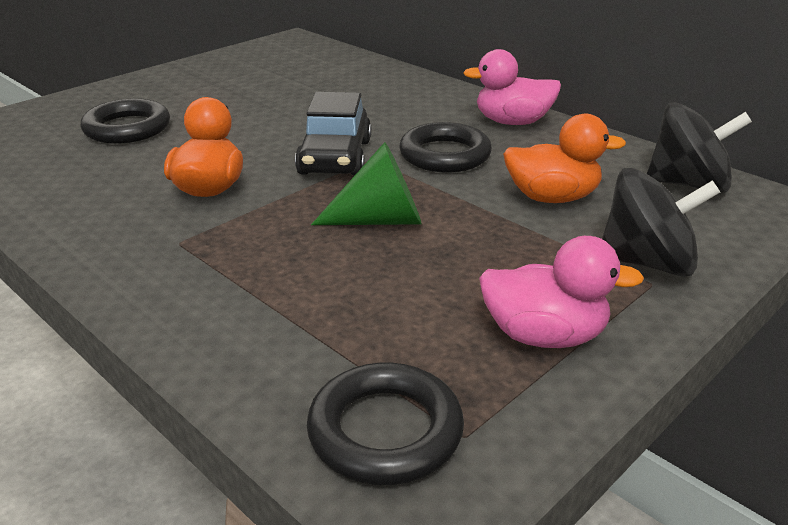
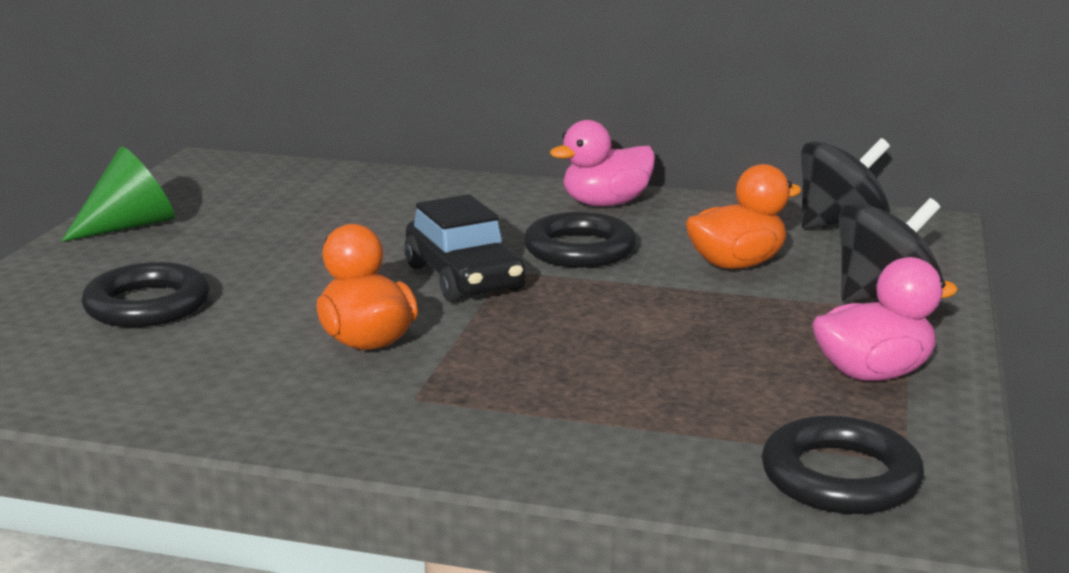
camera: 30 degrees left, 10 degrees down
green cone [311,142,422,225] -> green cone moved to [61,146,175,242]

